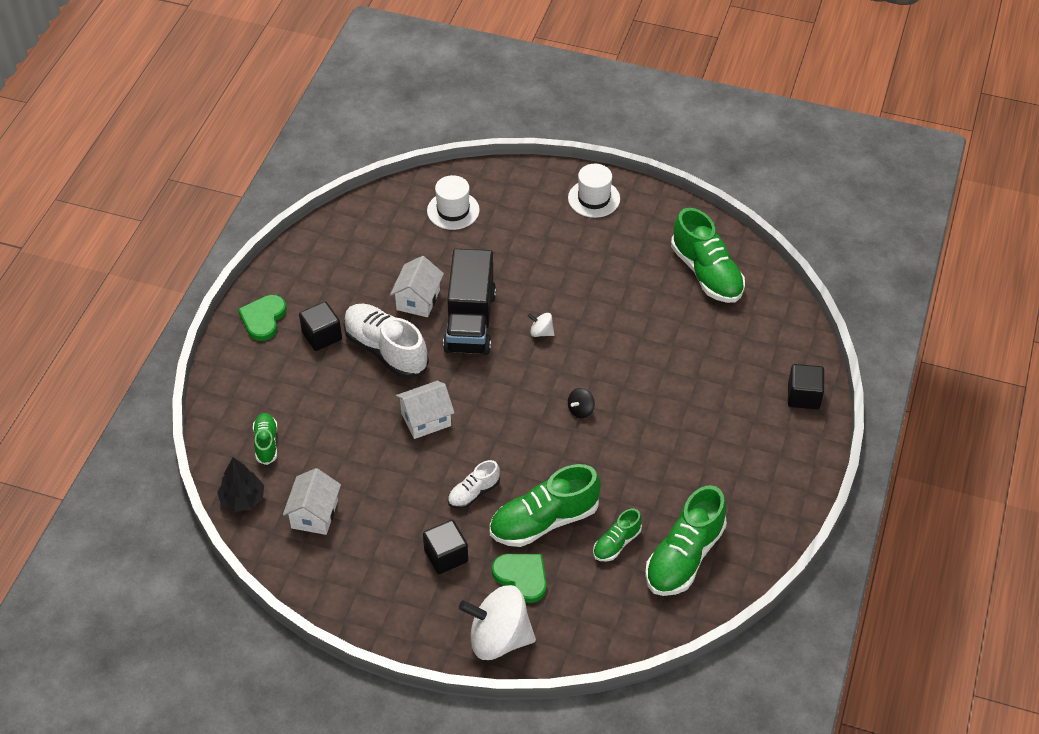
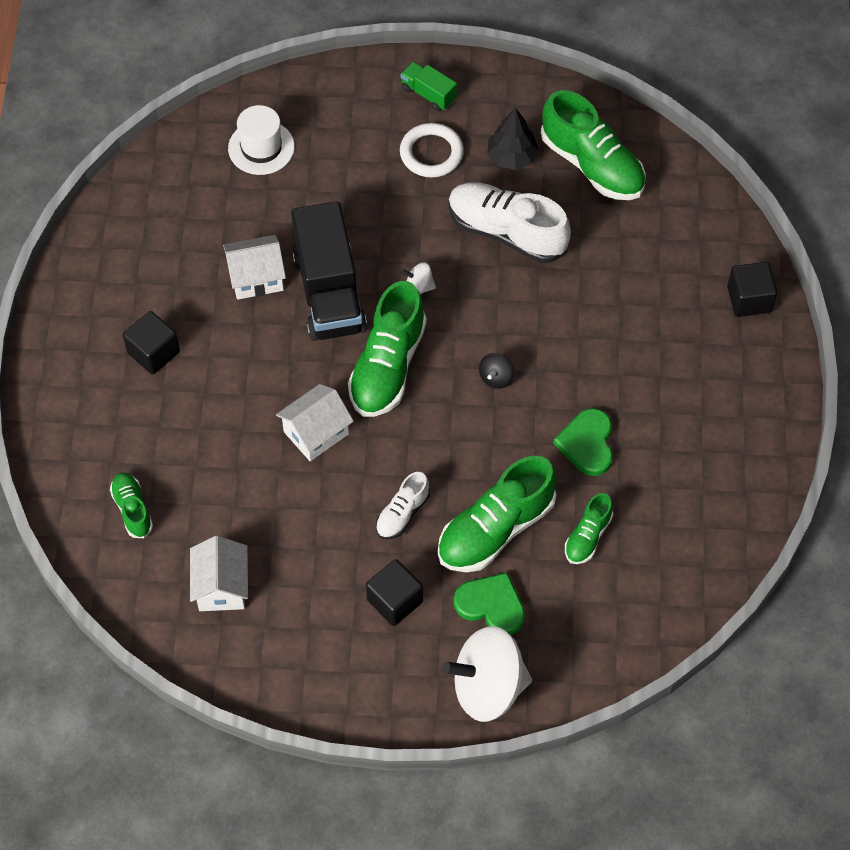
camera: 15 degrees left, 10 degrees up
black tree [217,457,264,512] -> black tree moved to [487,108,539,170]
green heart [238,295,287,341] -> green heart moved to [553,408,613,476]
white shoe [344,304,429,379] -> white shoe moved to [448,182,571,263]
white house [390,256,444,317] -> white house turned 75 degrees clockwise [223,235,286,300]
white hat [568,164,620,218] -> green truck [401,62,457,111]
green shoe [645,485,727,596] -> green shoe moved to [348,281,427,417]
none -> white ring [400,123,464,178]

